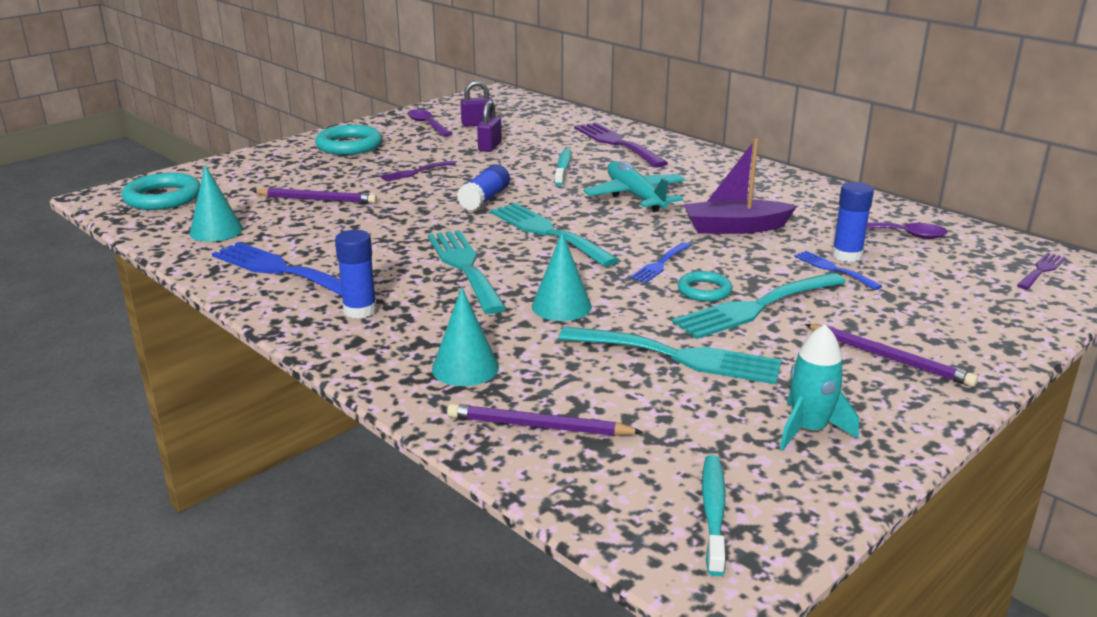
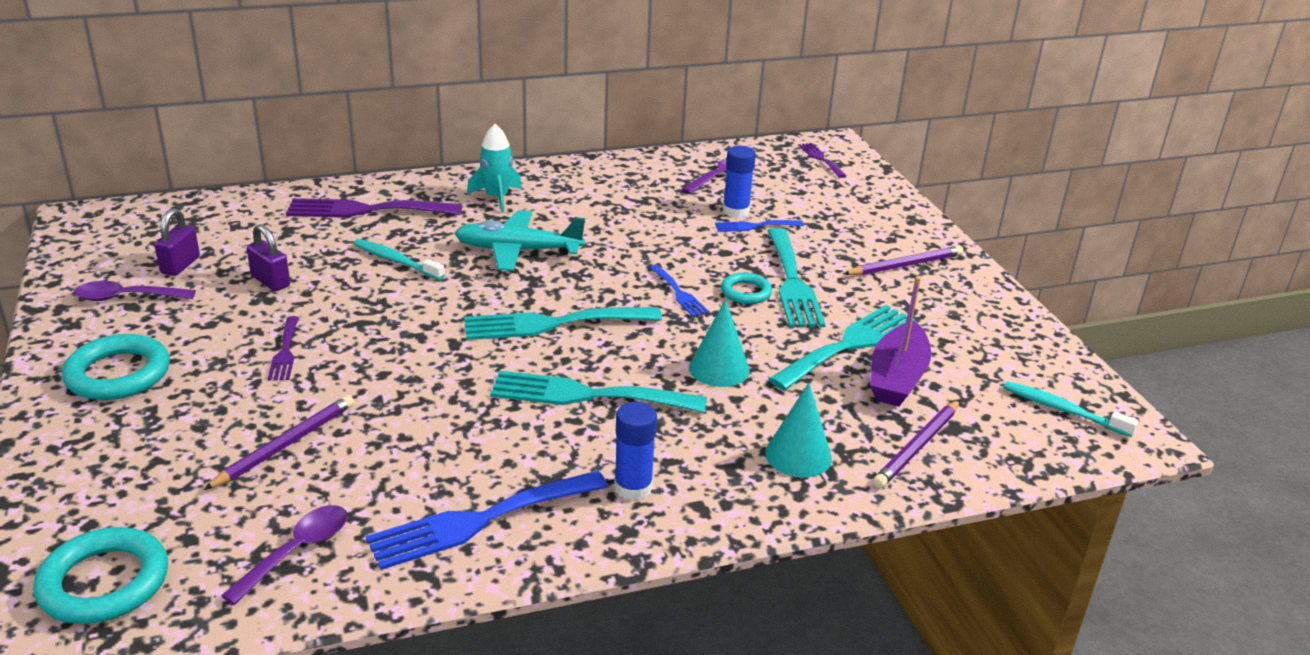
camera: 65 degrees left, 5 degrees up
turquoise cone [189,165,243,242] -> purple spoon [221,505,348,605]
blue glue stick [457,164,510,211] -> none
purple boat [683,139,797,234] -> purple boat moved to [870,276,931,407]
turquoise rocket [780,324,859,450] -> turquoise rocket moved to [467,124,522,213]

